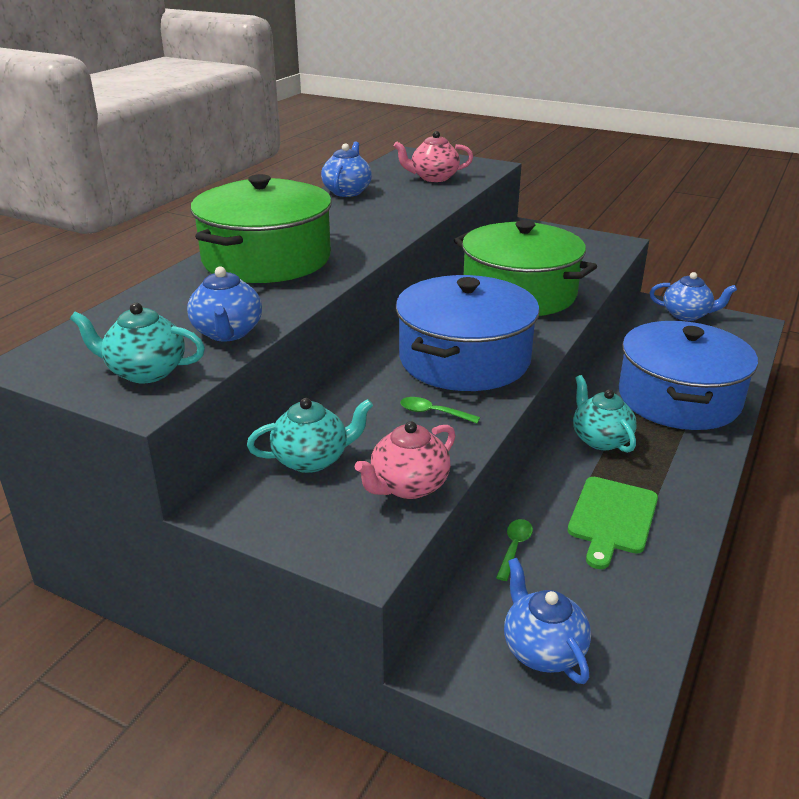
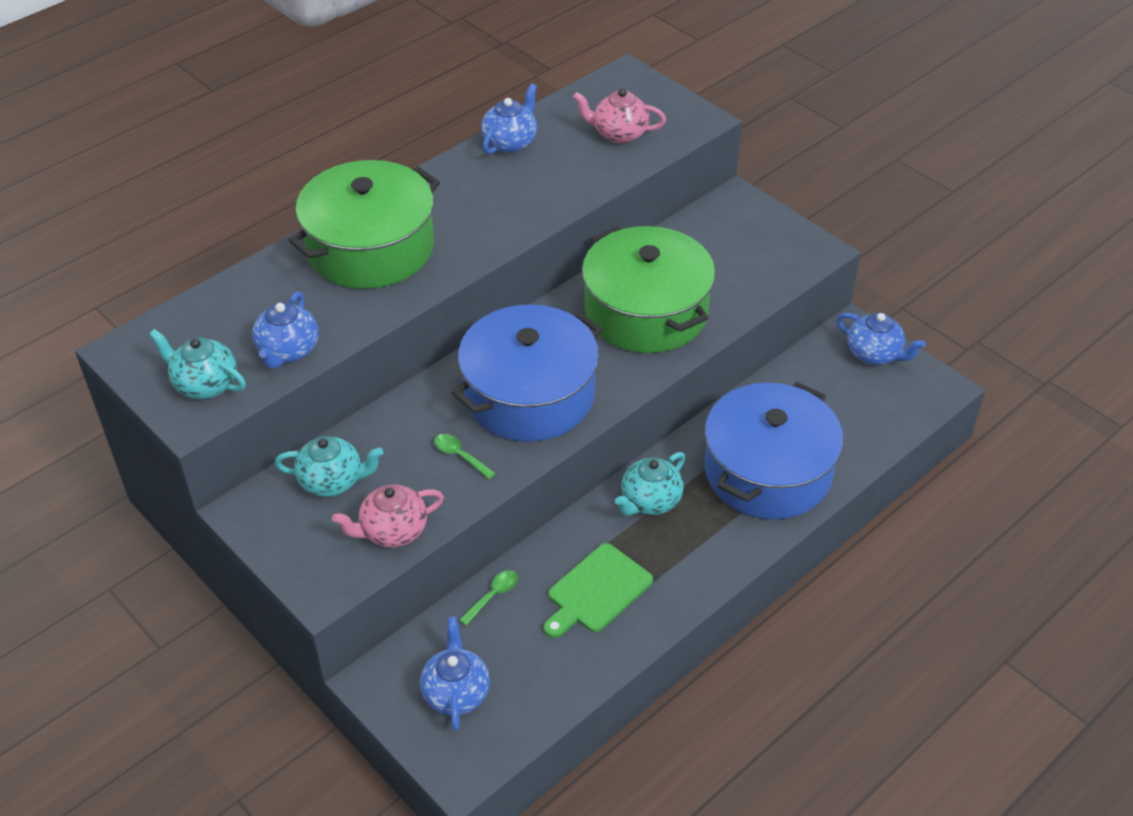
camera: 20 degrees right, 15 degrees up
turquoise teapot [573,375,637,453] -> turquoise teapot turned 135 degrees counterclockwise [615,452,685,515]

